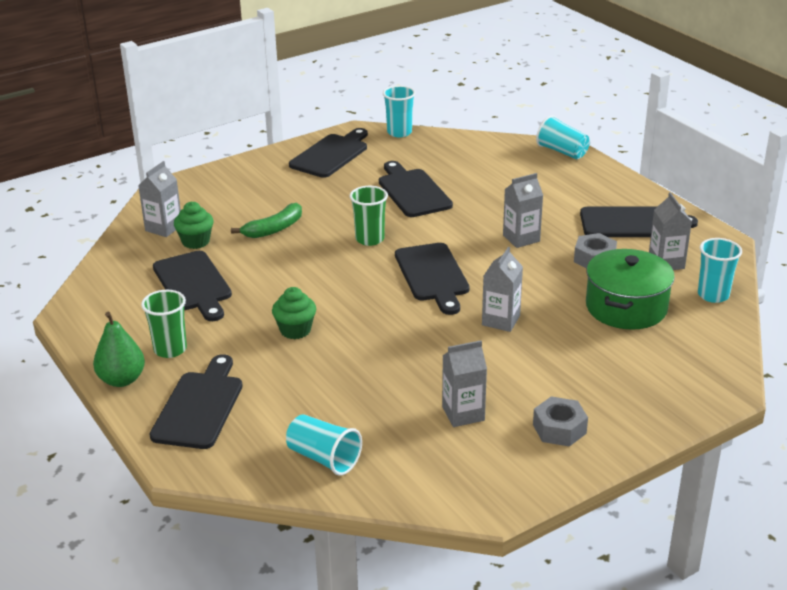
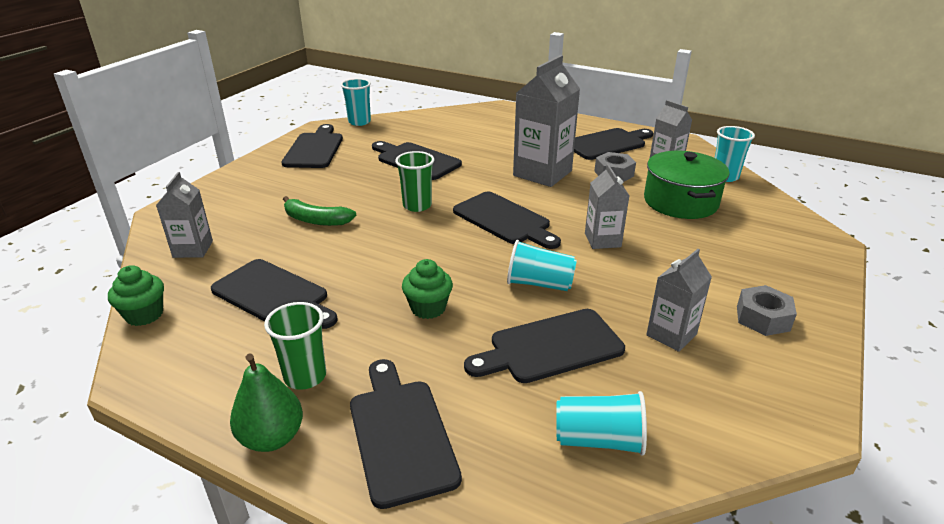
camera: 30 degrees left, 0 degrees up
green cupcake [174,202,214,249] -> green cupcake moved to [108,265,164,326]
green banana [231,203,302,238] -> green banana turned 90 degrees clockwise [283,196,357,226]
grey carton [503,173,543,248] -> grey carton [513,55,580,187], size x1.75
turquoise cup [536,115,590,159] -> turquoise cup moved to [507,240,577,291]
none -> black cutting board [464,309,625,383]

